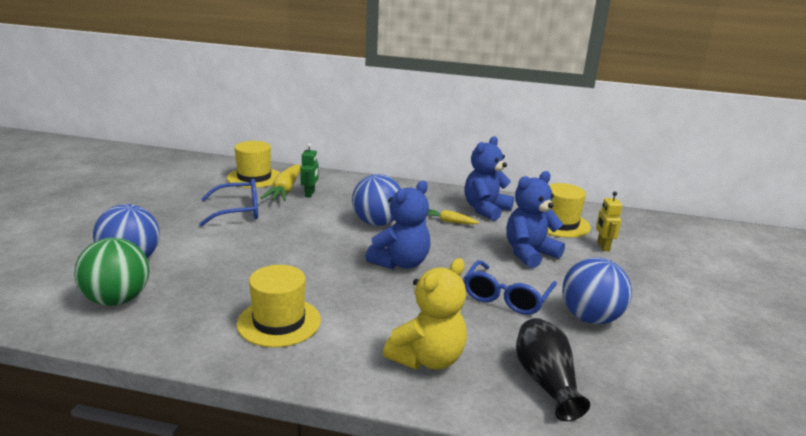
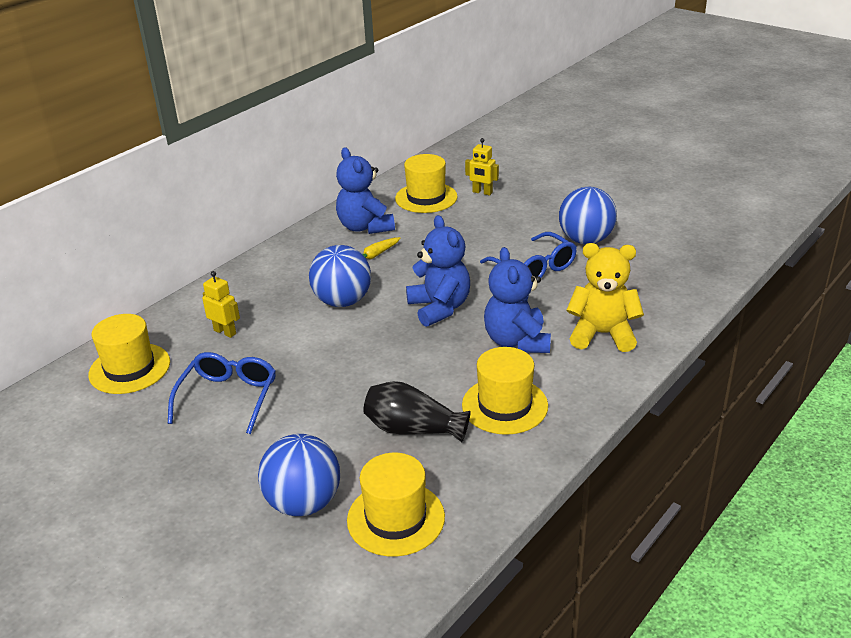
camera: 60 degrees left, 10 degrees up
green ball [74,237,149,306] -> yellow hat [347,453,445,557]
yellow carrot [261,164,301,201] -> none
green robot [300,143,319,198] -> yellow robot [202,271,240,338]
yellow teddy bear [383,258,467,370] -> yellow teddy bear turned 60 degrees counterclockwise [566,243,644,352]
blue teddy bear [506,171,565,268] -> blue teddy bear moved to [484,247,551,353]
black vase [516,318,590,421] -> black vase moved to [363,381,471,442]

